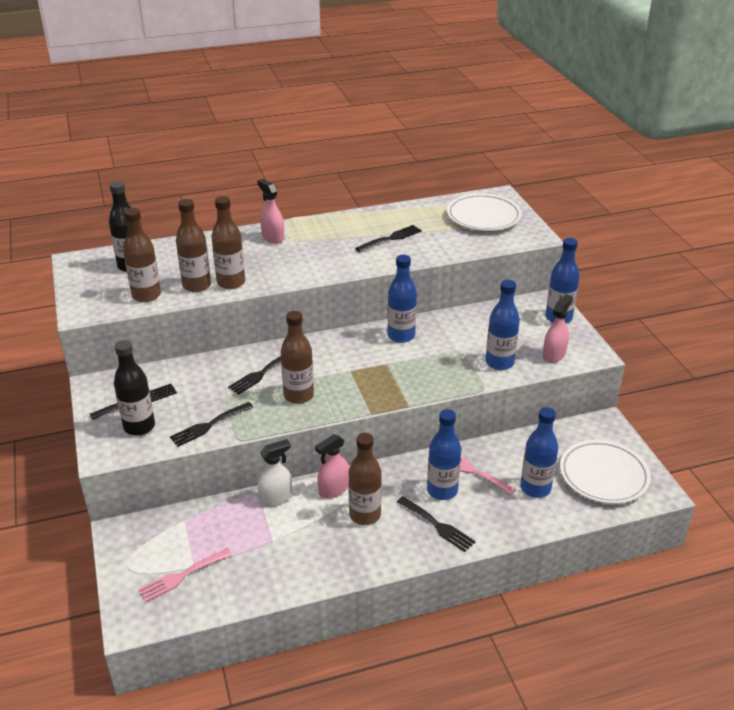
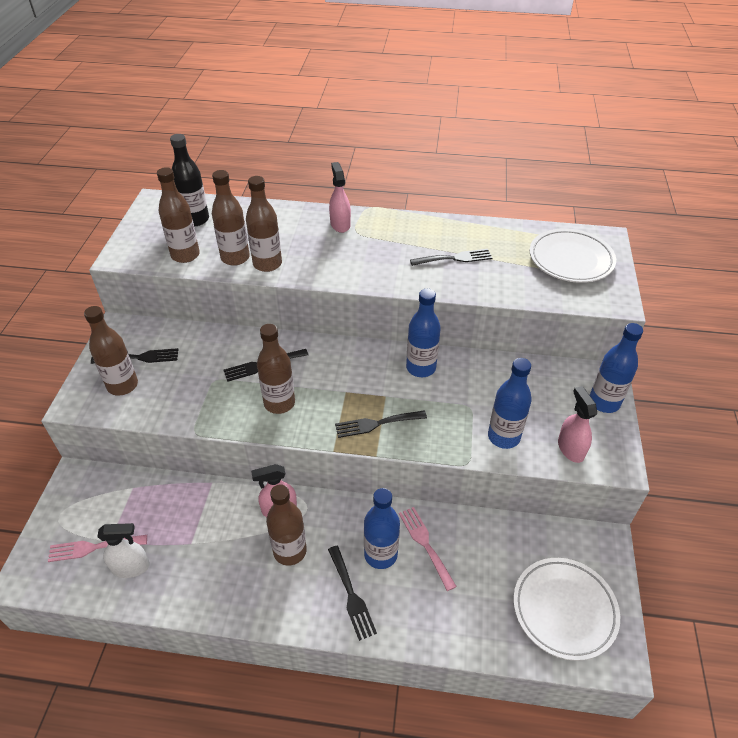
camera: 25 degrees right, 10 degrees up
black bottle [114,340,155,436] -> brown bottle [84,306,138,396]
black fork [170,402,253,447] -> black fork moved to [335,410,427,438]
white spray bottle [258,439,292,507] -> white spray bottle moved to [97,523,150,578]
blue bottle [520,407,558,498] -> none
pink spray bottle [543,294,573,363] -> pink spray bottle turned 75 degrees counterclockwise [558,386,597,463]

